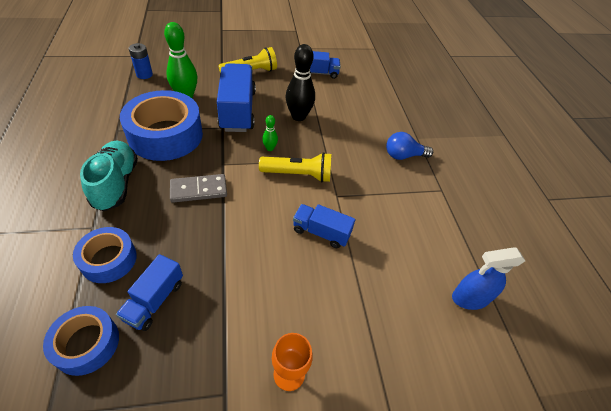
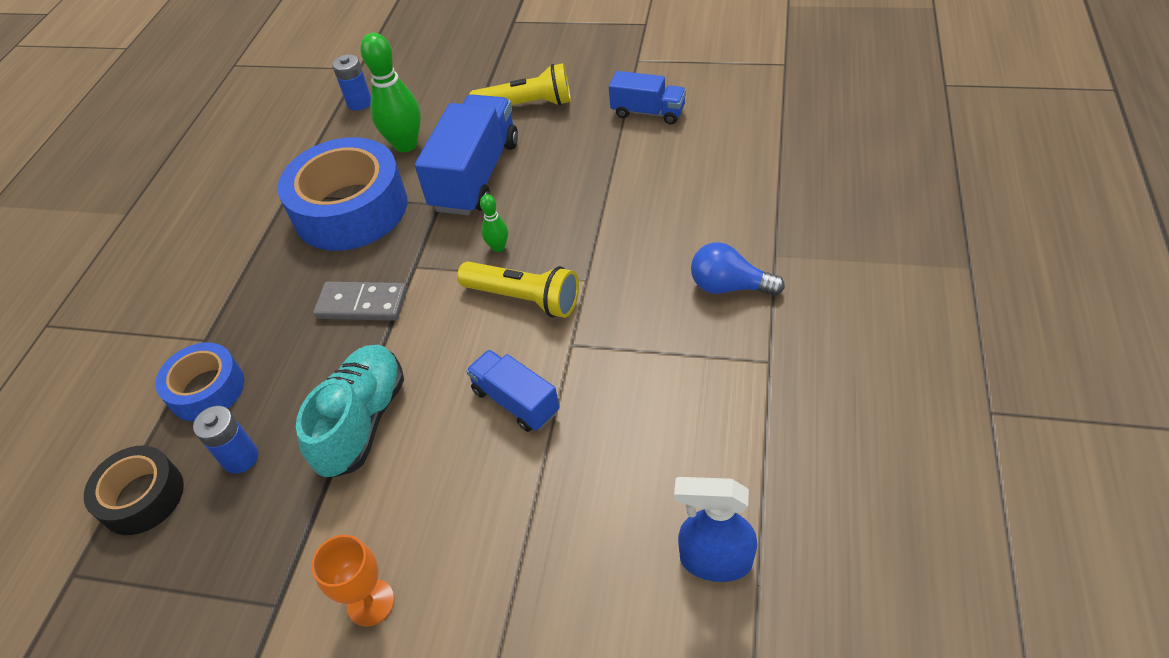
camera: 30 degrees right, 0 degrees up
blue tape [43,306,119,376] -> black tape [84,446,184,535]
turquoise shoe [80,140,138,211] -> turquoise shoe moved to [296,345,404,478]
blue truck [116,254,183,331] -> blue battery [193,406,259,474]
black bowling pin [286,44,315,121] -> none

